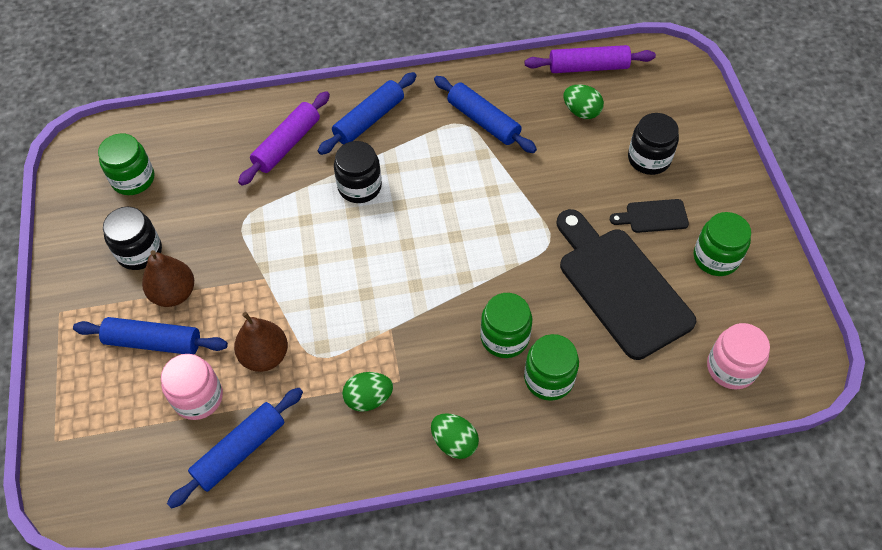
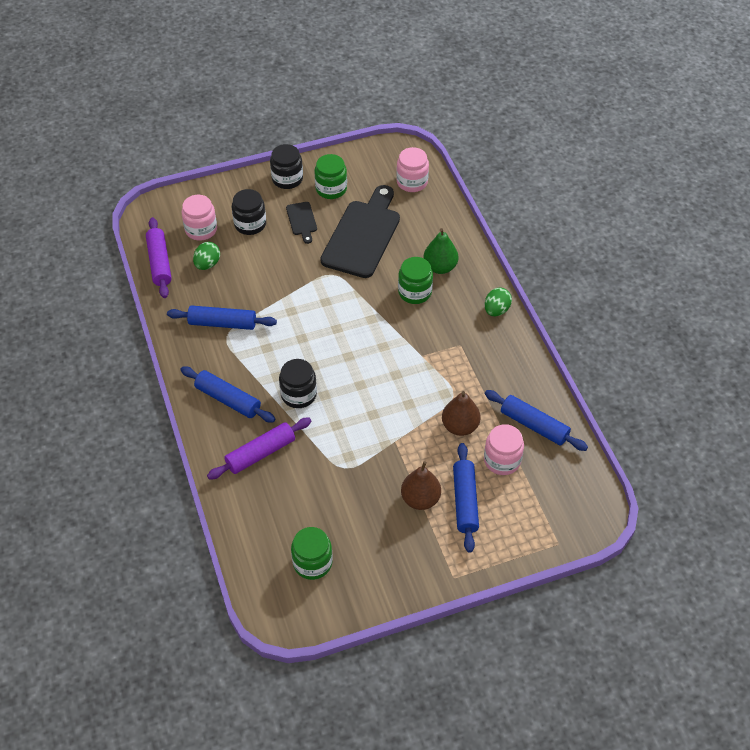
camera: 100 degrees left, 5 degrees down
black jar [103,207,162,270] -> black jar moved to [270,144,303,189]
purple rolling pin [238,91,330,186] -> purple rolling pin turned 60 degrees counterclockwise [207,418,311,480]
green egg [342,372,393,412] -> none
blue rolling pin [434,76,537,153] -> blue rolling pin turned 60 degrees clockwise [167,305,277,330]
green jar [524,334,579,401] -> green pear [423,228,458,274]
black cutting board [557,209,696,360] -> black cutting board turned 150 degrees clockwise [320,185,400,278]
none -> pink jar [181,195,217,241]

